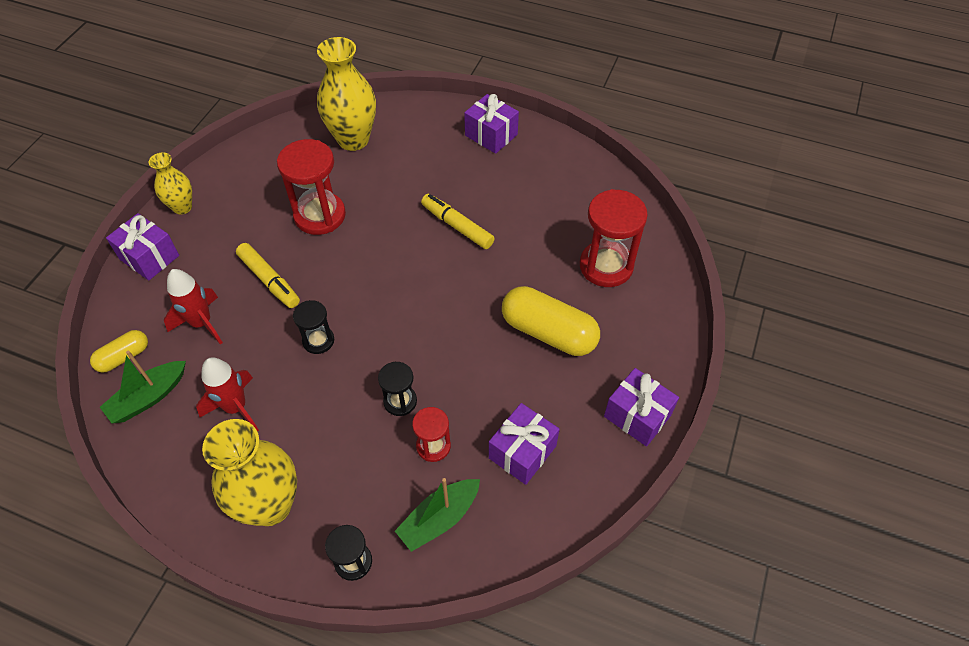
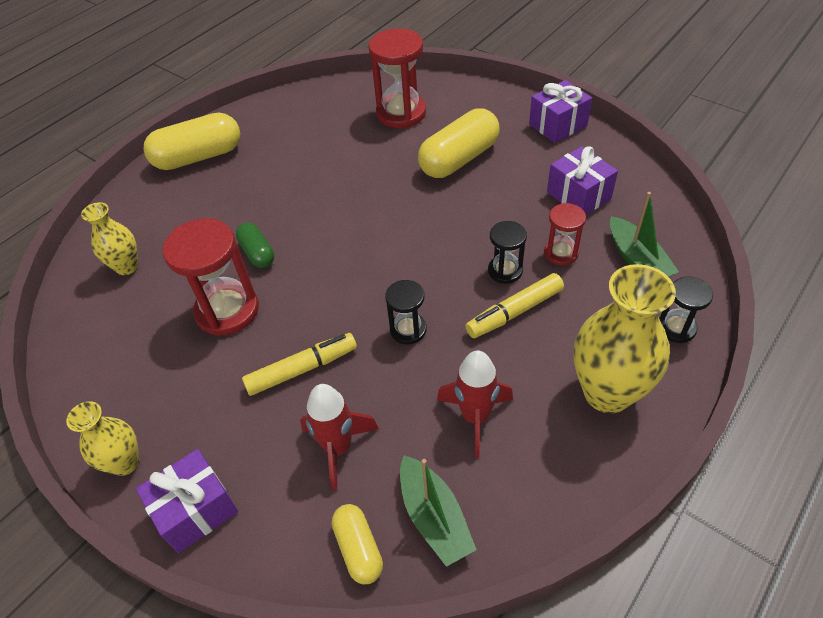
camera: 70 degrees left, 5 degrees down
yellow vase [317,37,376,151] -> yellow vase [81,202,138,275], size x0.57
yellow marker [421,194,495,249] -> yellow marker moved to [465,273,564,338]
purple gift [464,94,519,154] -> yellow capsule [143,113,240,170]
none -> green capsule [236,223,274,268]

